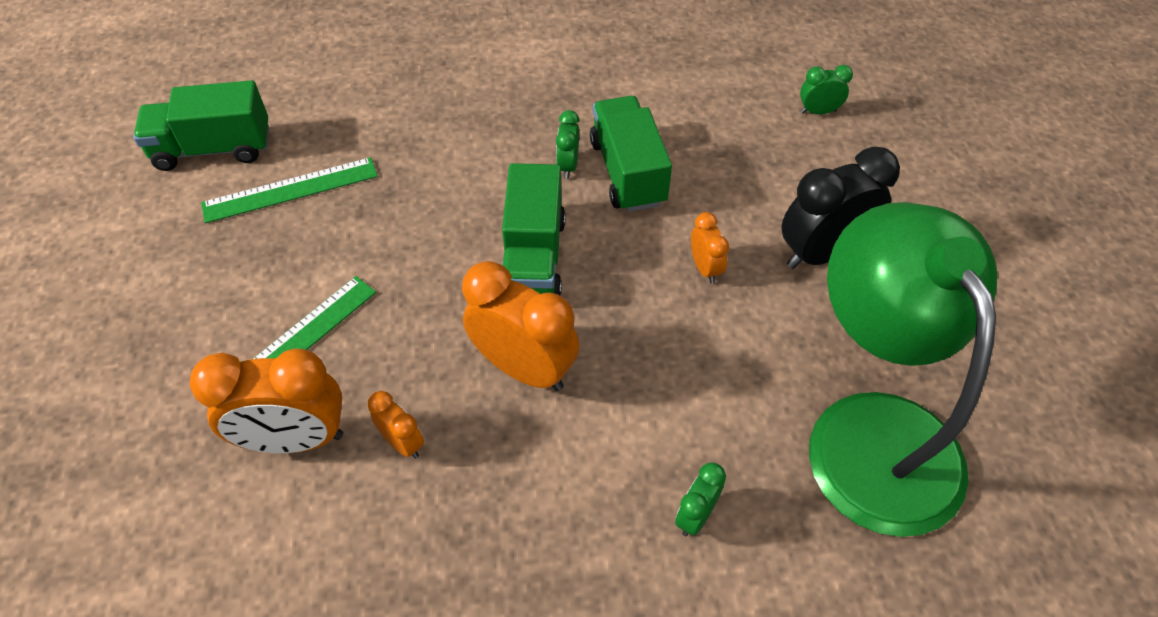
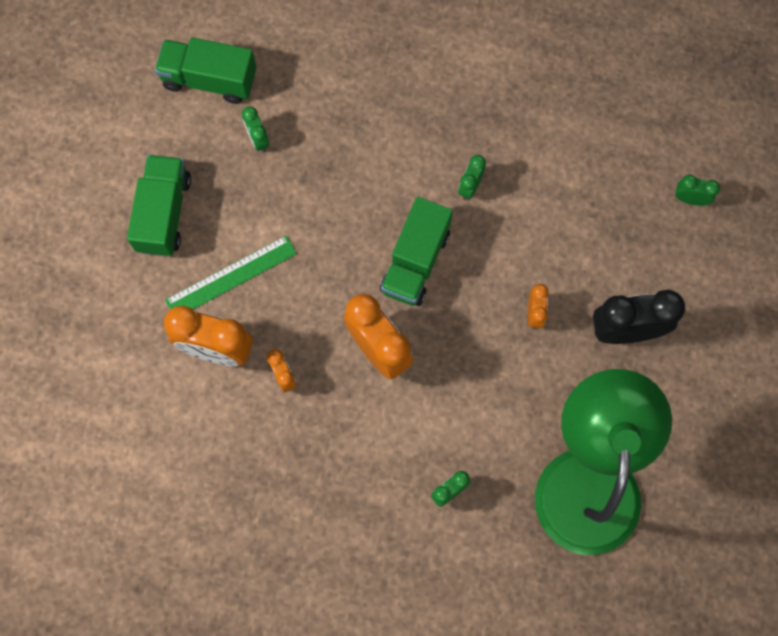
camera: 20 degrees right, 20 degrees up
green ruler [201,157,378,223] -> green clock [242,106,269,153]
green truck [590,96,672,212] -> green truck moved to [127,155,191,257]

